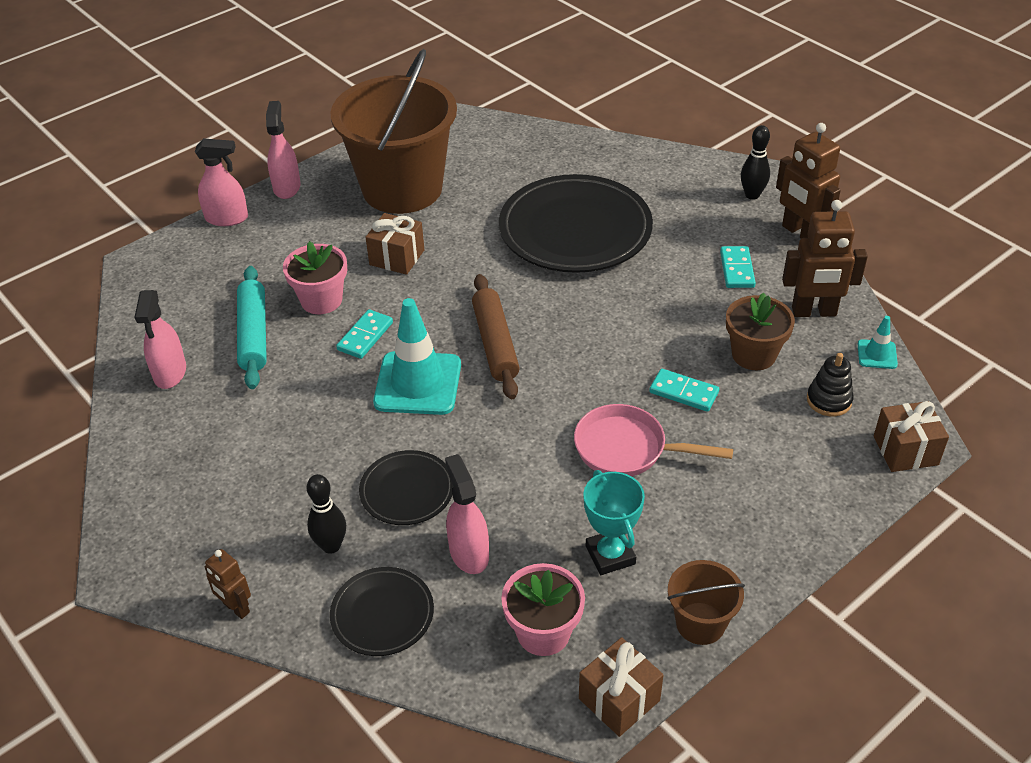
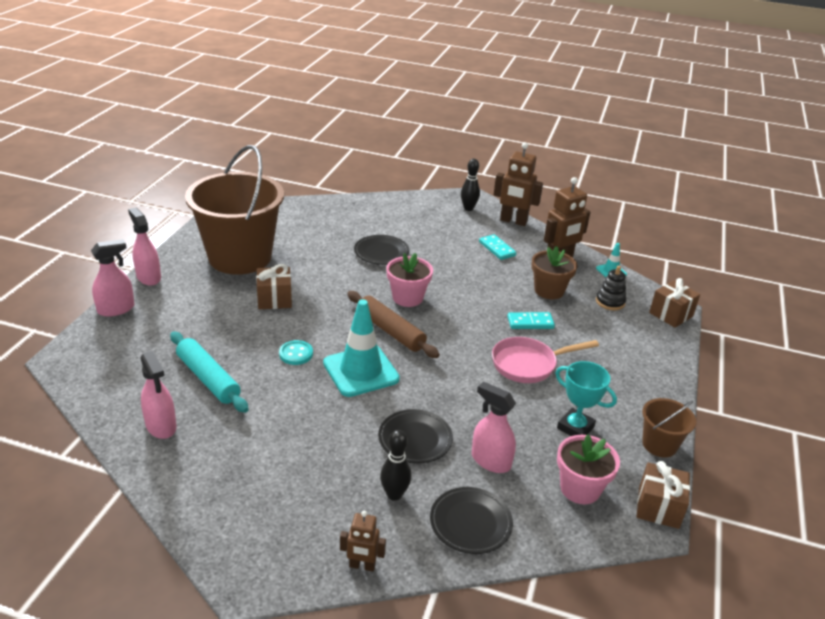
camera: 35 degrees left, 10 degrees down
pink flower pot [283,241,347,314] -> pink flower pot moved to [386,253,433,307]
turquoise domino [336,309,393,359] -> turquoise button [279,340,313,365]
black plate [499,174,653,273] -> black plate [354,235,409,265], size x0.50

